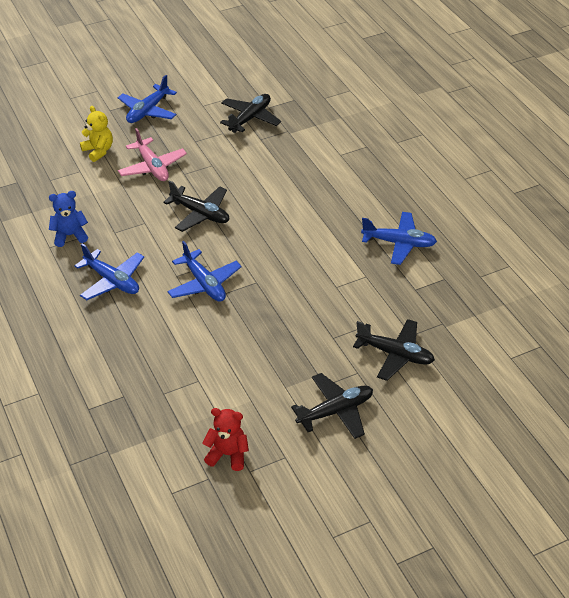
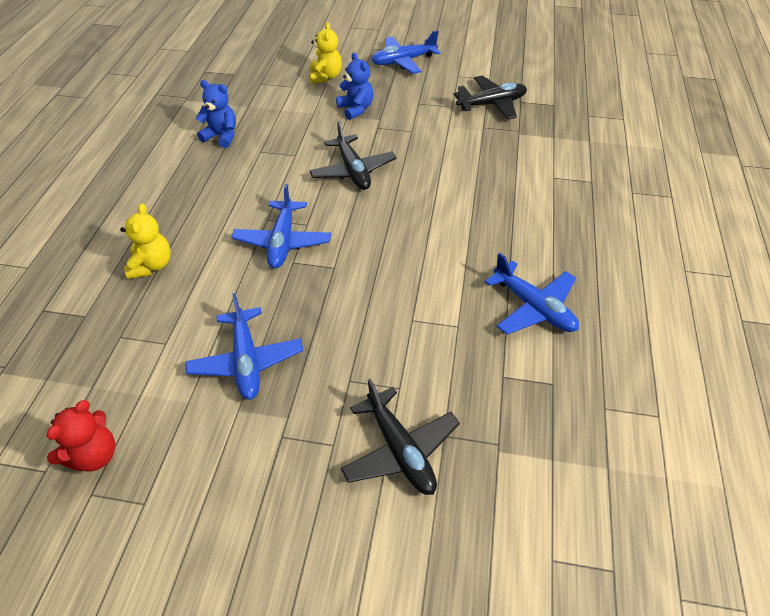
camera: 35 degrees right, 5 degrees up
blue plane [74,243,144,300] -> blue plane moved to [185,293,303,400]
pink plane [118,128,187,181] -> blue teddy bear [336,52,373,120]
red teddy bear [203,408,249,471] -> red teddy bear turned 75 degrees clockwise [46,400,115,472]
black plane [291,373,373,439] -> none
none -> yellow teddy bear [120,204,171,279]

